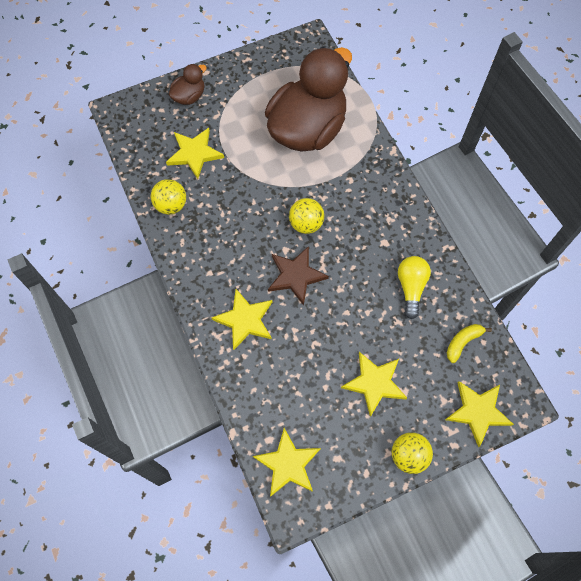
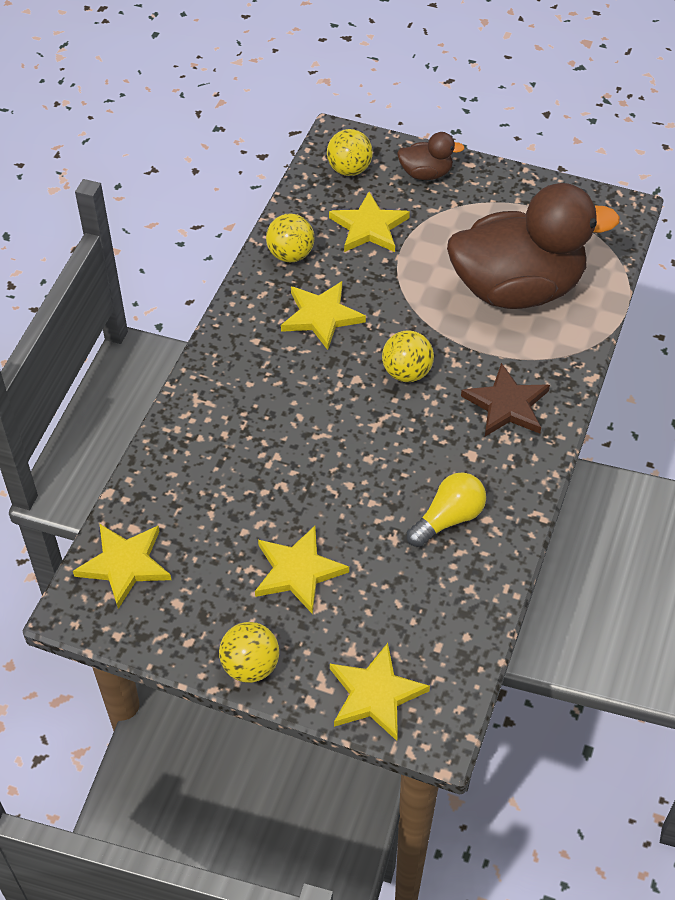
camera: 45 degrees right, 15 degrees down
yellow star [211,289,272,350] -> yellow star moved to [281,281,366,350]
brown star [268,246,329,306] -> brown star moved to [461,363,550,436]
yellow banana [447,324,492,363] -> none
none -> yellow ball [327,129,373,176]

